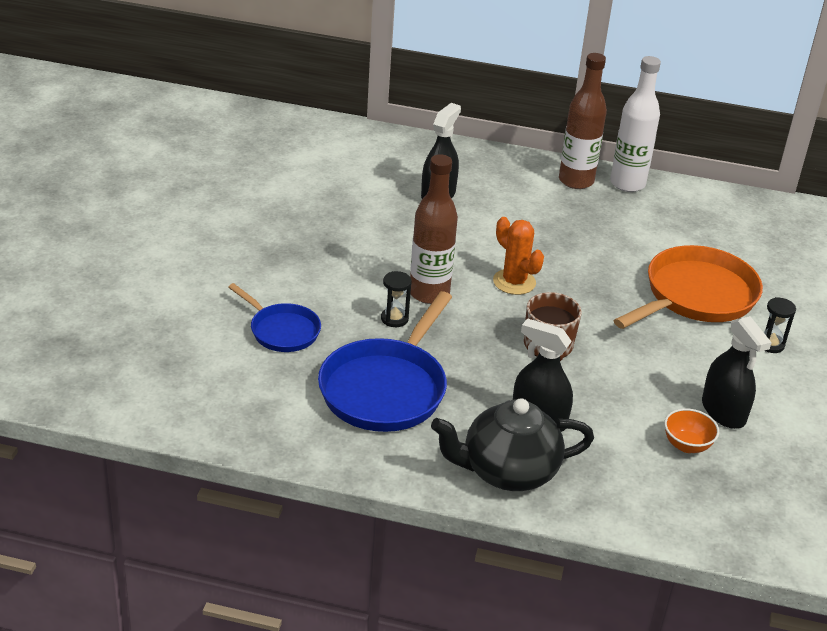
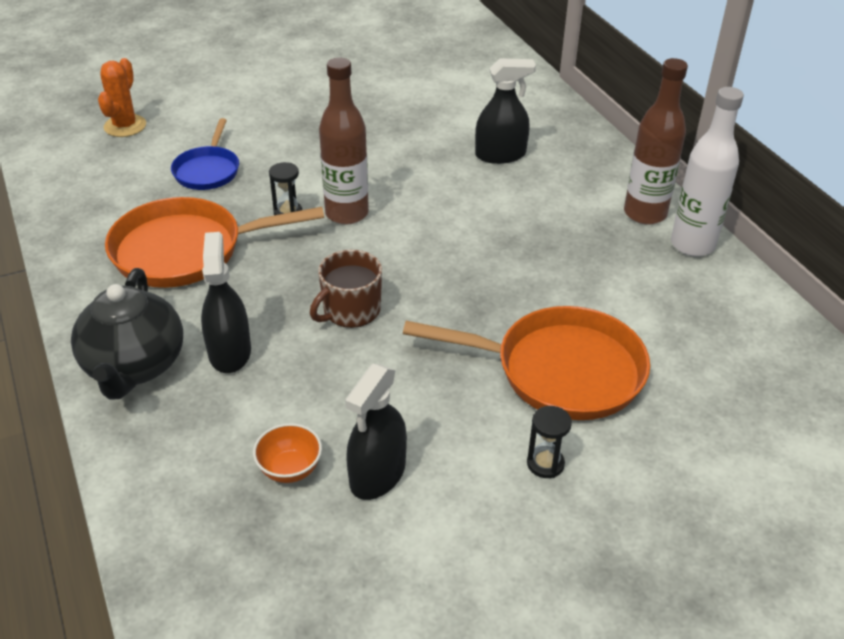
camera: 55 degrees right, 5 degrees up
blue pan [318,291,452,432] -> orange pan [105,197,324,288]
black teapot [431,398,594,491] -> black teapot turned 135 degrees counterclockwise [71,268,183,399]
orange cactus [493,217,544,295] -> orange cactus moved to [98,58,146,137]

